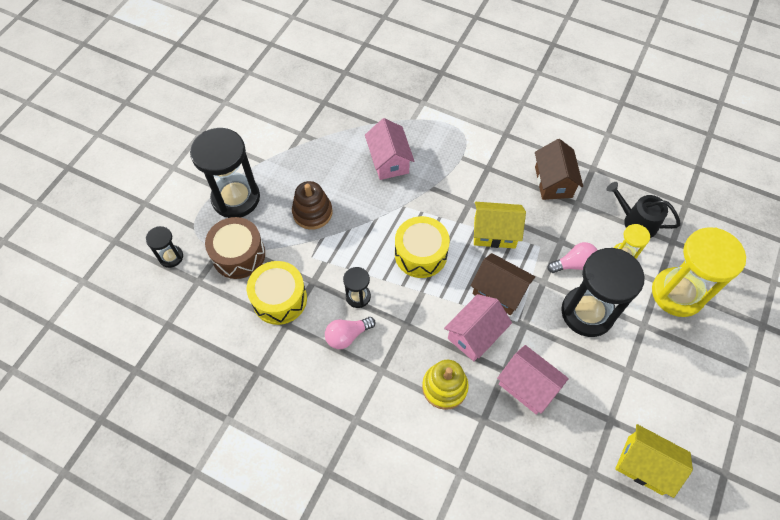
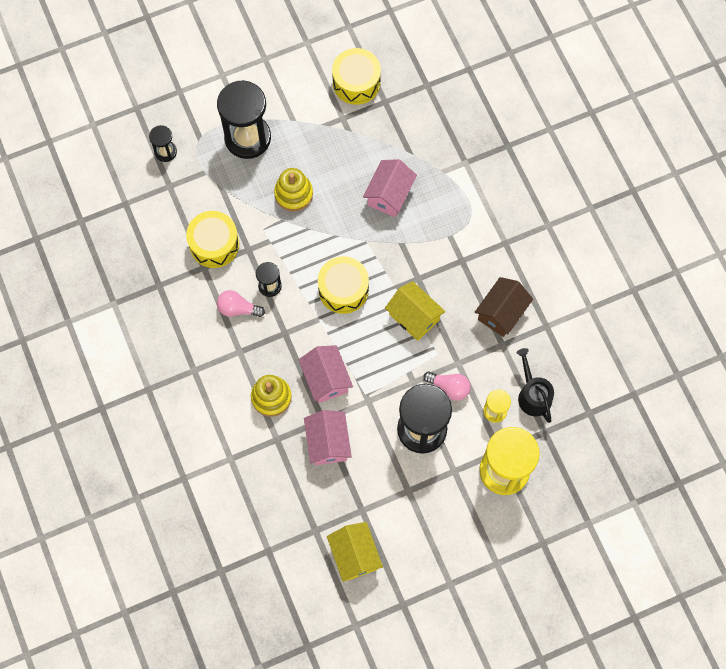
camera: 40 degrees right, 10 degrees up
brown drum [205,217,265,279] -> none
brown stacking toy [292,181,332,230] -> yellow stacking toy [274,168,313,212]
pink house [444,294,512,361] -> pink house turned 75 degrees clockwise [299,345,353,403]
brown house [471,253,535,315] -> none
none -> yellow drum [332,48,381,105]

